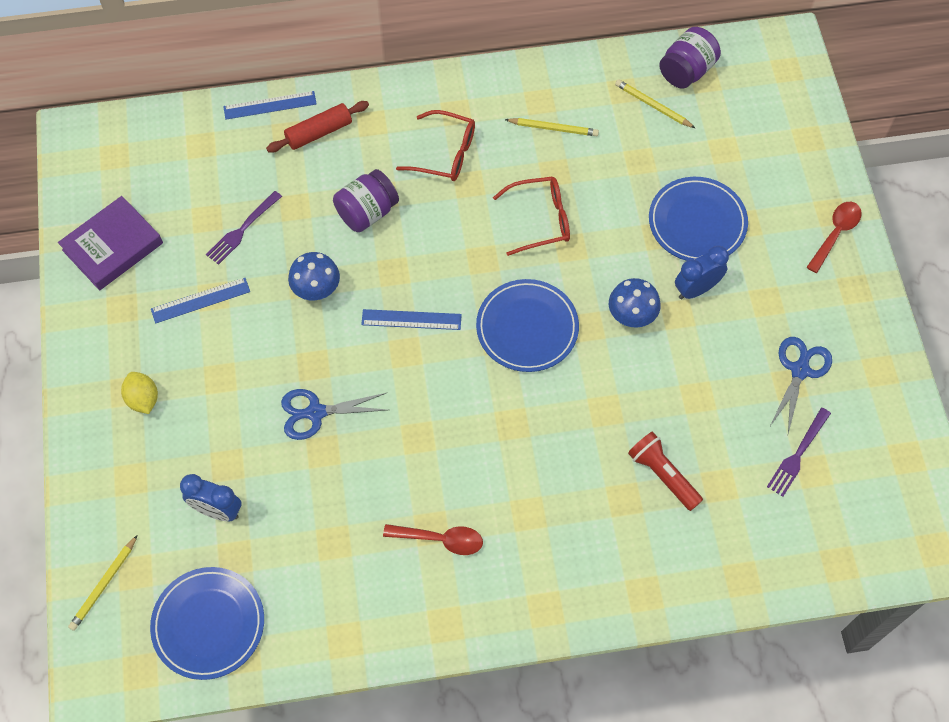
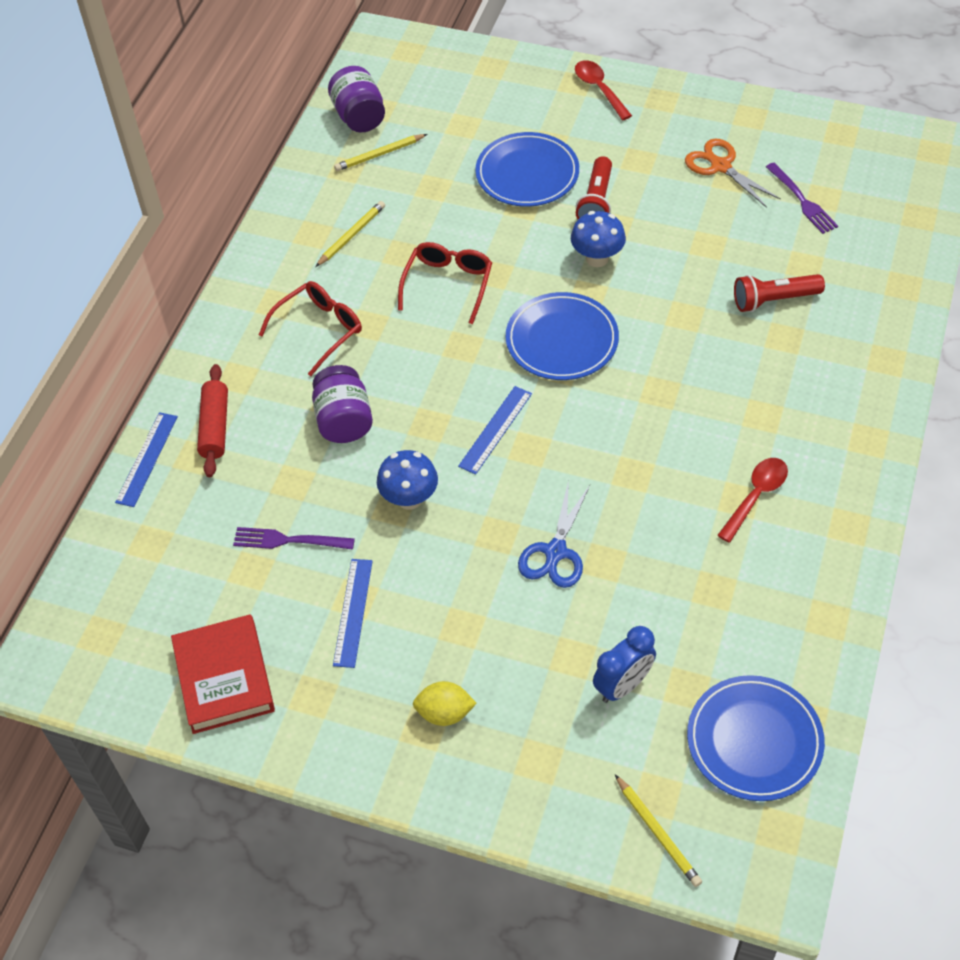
camera: 60 degrees left, 10 degrees down
purple book [58,196,163,290] -> red book [171,614,275,734]
purple fork [206,191,282,265] -> purple fork turned 120 degrees clockwise [233,527,355,550]
blue clock [675,246,729,299] -> red flashlight [576,156,612,219]
blue scissors [770,337,832,434] -> orange scissors [685,139,781,208]

